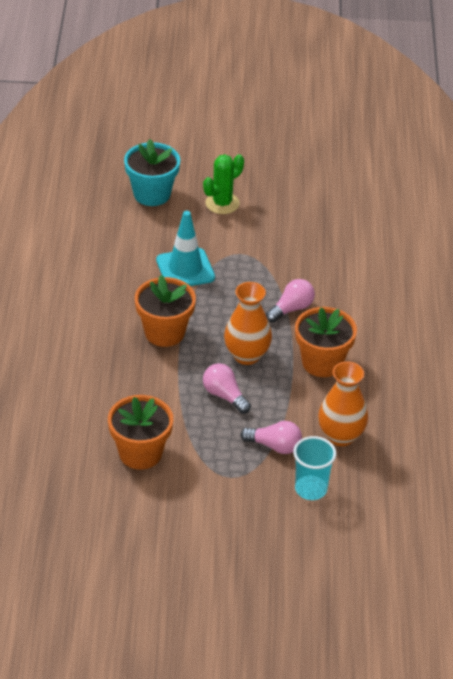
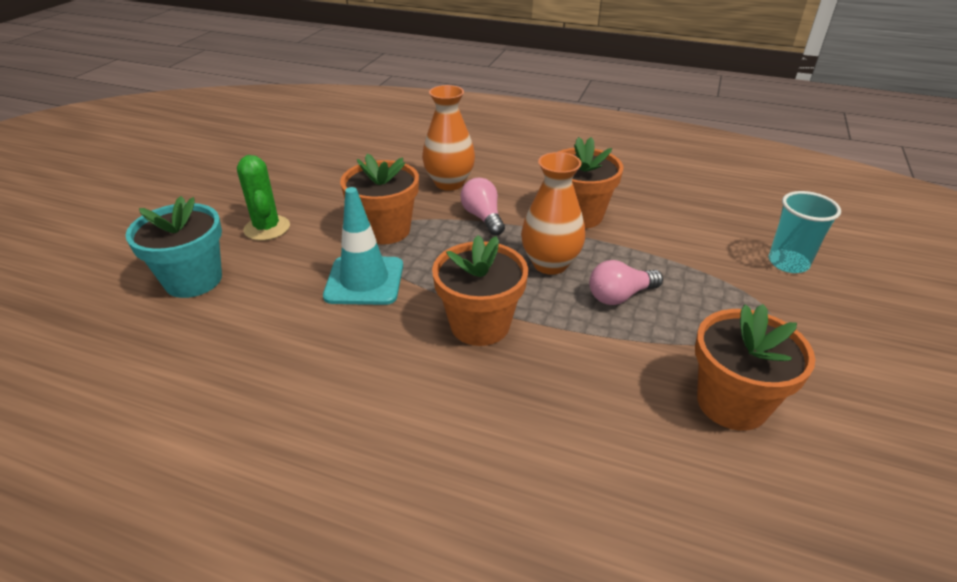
camera: 70 degrees left, 5 degrees down
pink light bulb [240,421,302,454] -> none
orange vase [318,361,368,446] -> orange vase moved to [422,85,475,191]
none -> orange flower pot [340,153,419,244]

